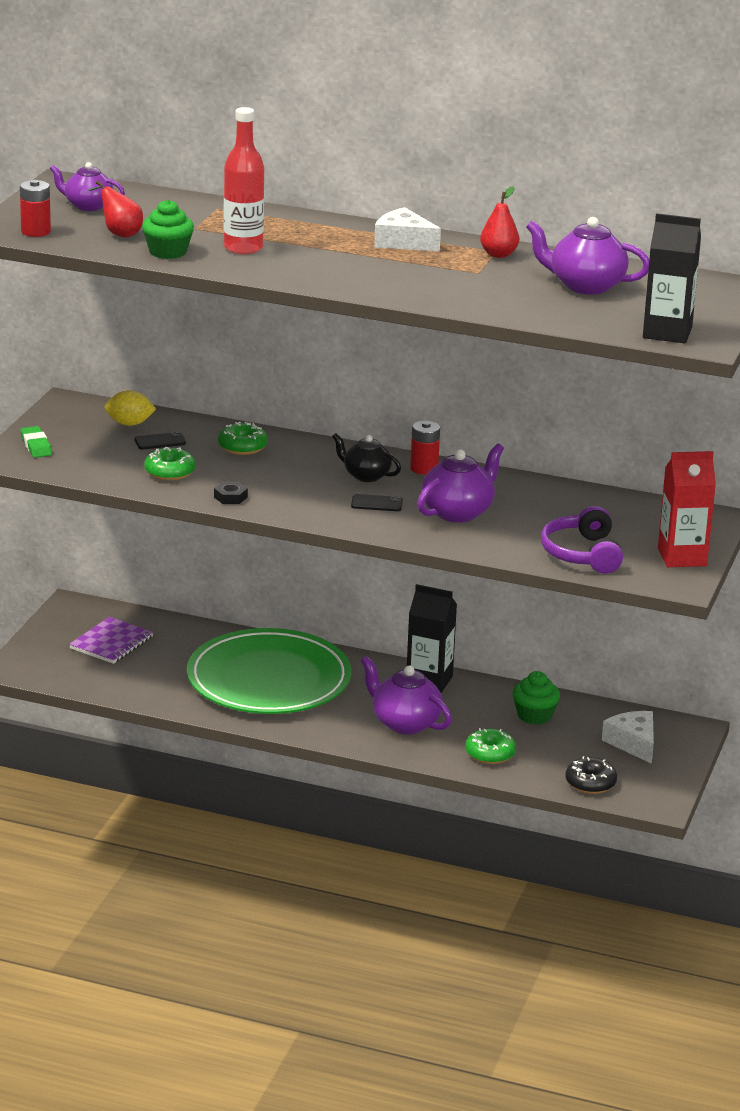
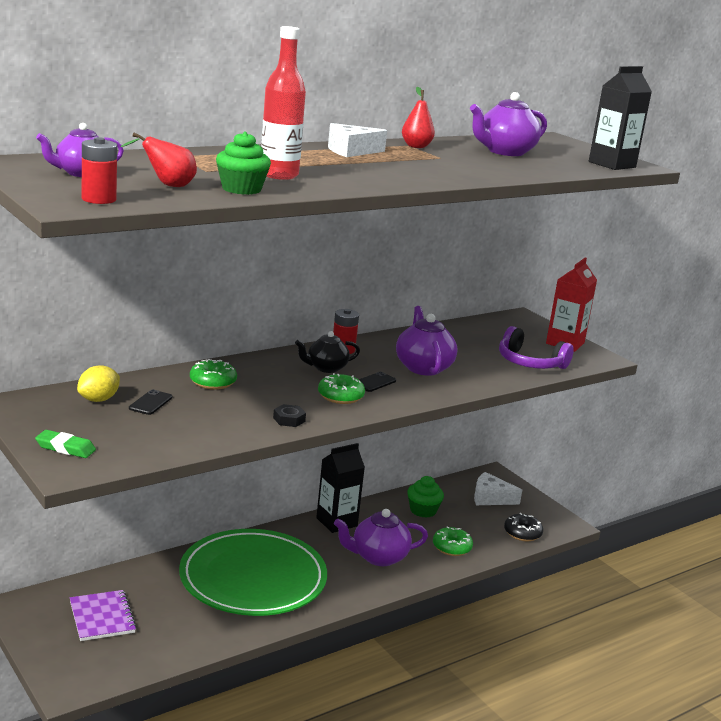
camera: 55 degrees left, 5 degrees down
green donut [144,447,196,481] -> green donut moved to [318,373,365,404]

